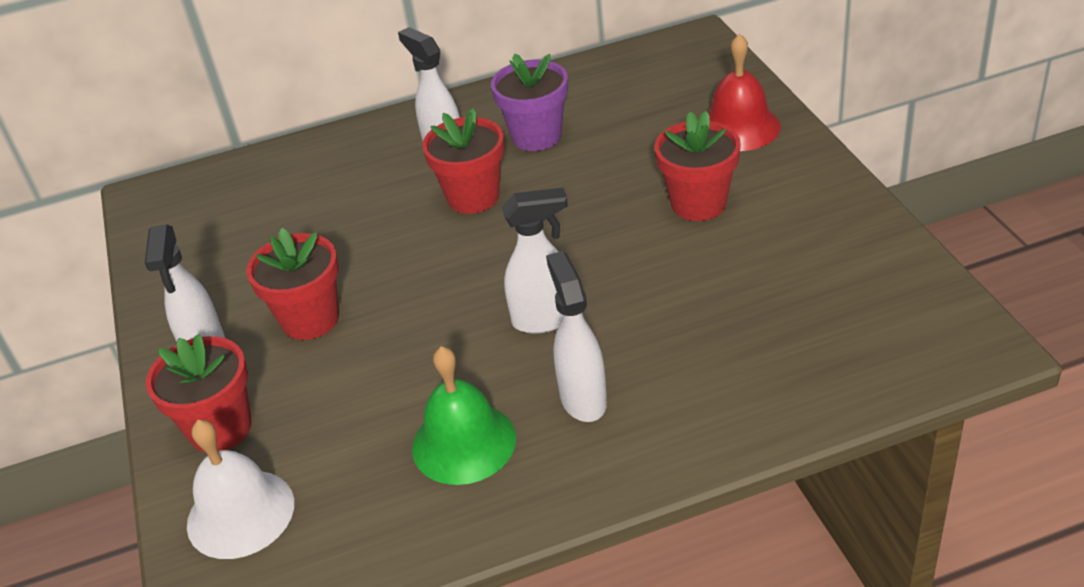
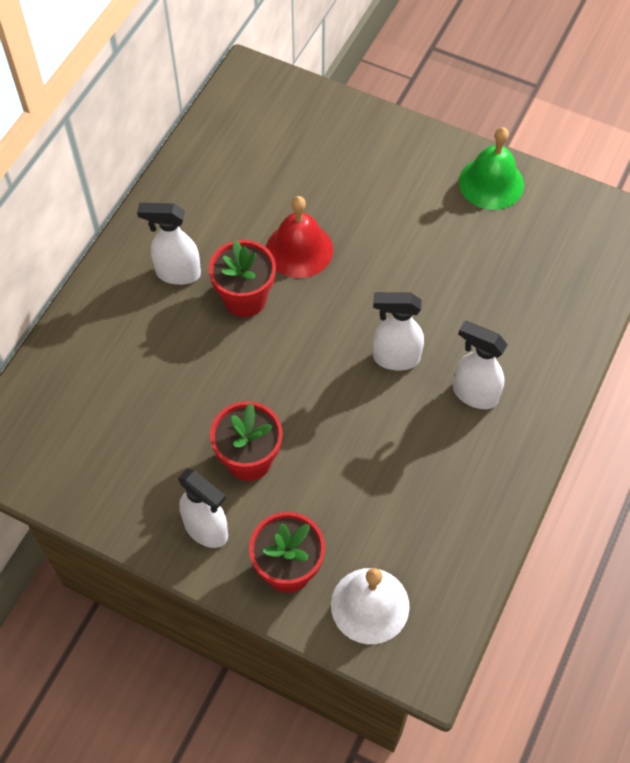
camera: 50 degrees left, 20 degrees up
green bell [412,346,516,485] -> green bell moved to [459,127,524,210]
purple flower pot [491,53,568,151] -> none
white spray bottle [502,188,568,334] -> white spray bottle turned 120 degrees counterclockwise [373,292,424,370]
red flower pot [655,111,741,221] -> none
red bell [708,33,781,151] -> red bell moved to [266,196,333,278]

